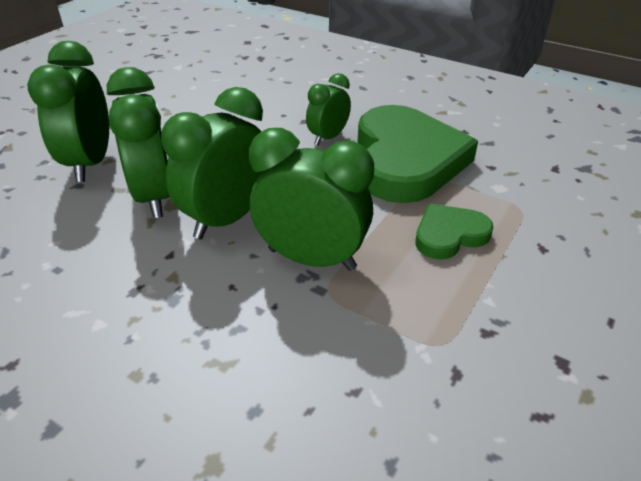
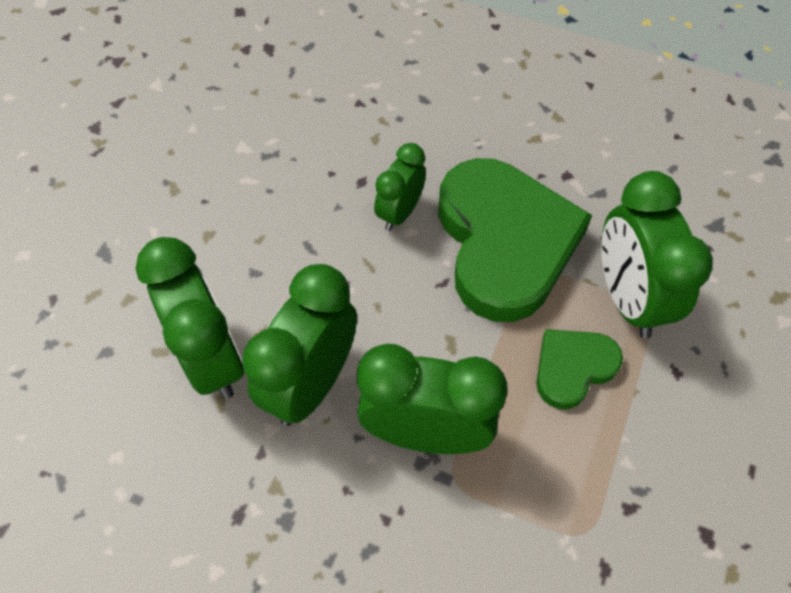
camera: 10 degrees left, 20 degrees up
green clock [27,41,109,182] -> green clock moved to [601,171,713,338]

